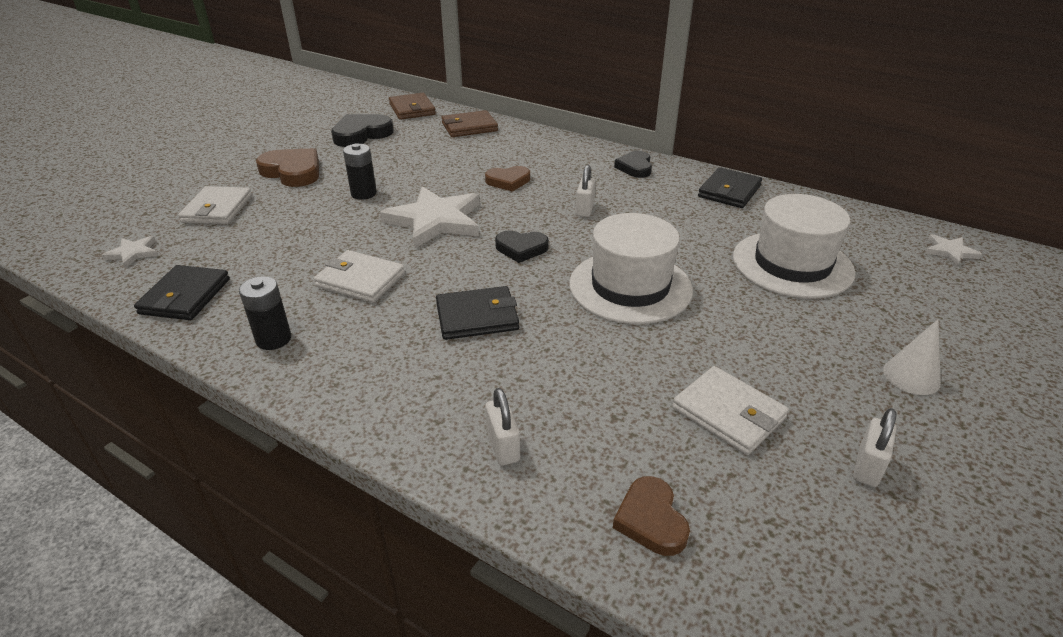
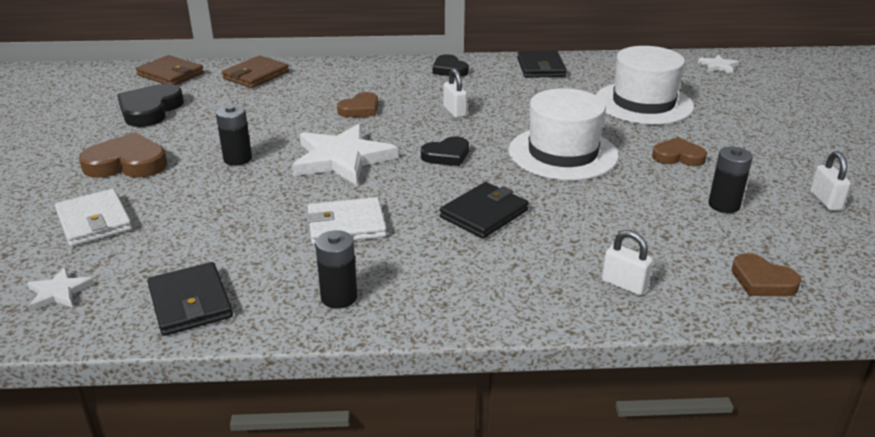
camera: 35 degrees left, 5 degrees down
white wallet [672,366,789,455] -> black battery [708,146,753,213]
white cone [883,319,941,395] -> none
none -> brown heart [652,137,707,166]

